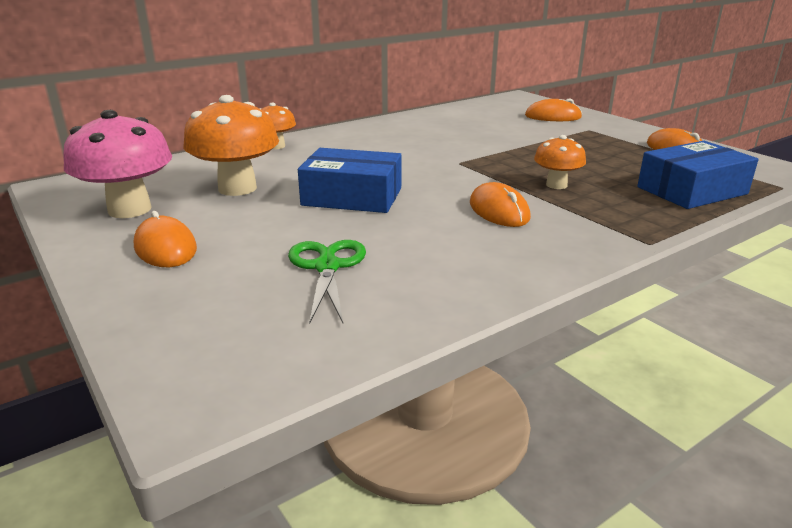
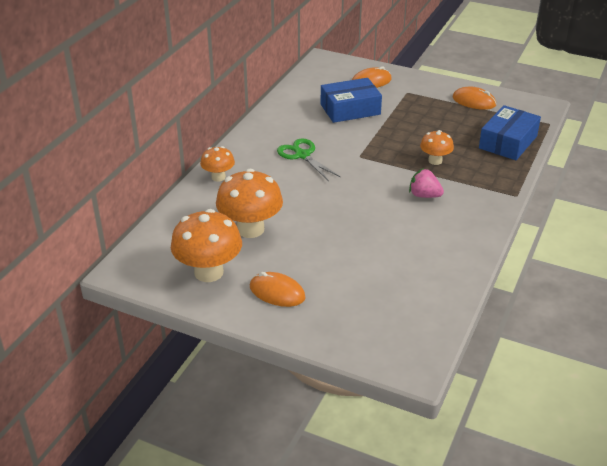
camera: 30 degrees left, 10 degrees up
pink mushroom [63,110,172,218] -> orange mushroom [171,209,242,282]
green scissors [288,240,366,324] -> green scissors moved to [277,138,341,181]
blue box [298,148,402,213] -> blue box moved to [321,78,382,123]
orange mouse [470,182,531,227] -> pink strawberry [409,168,444,198]

